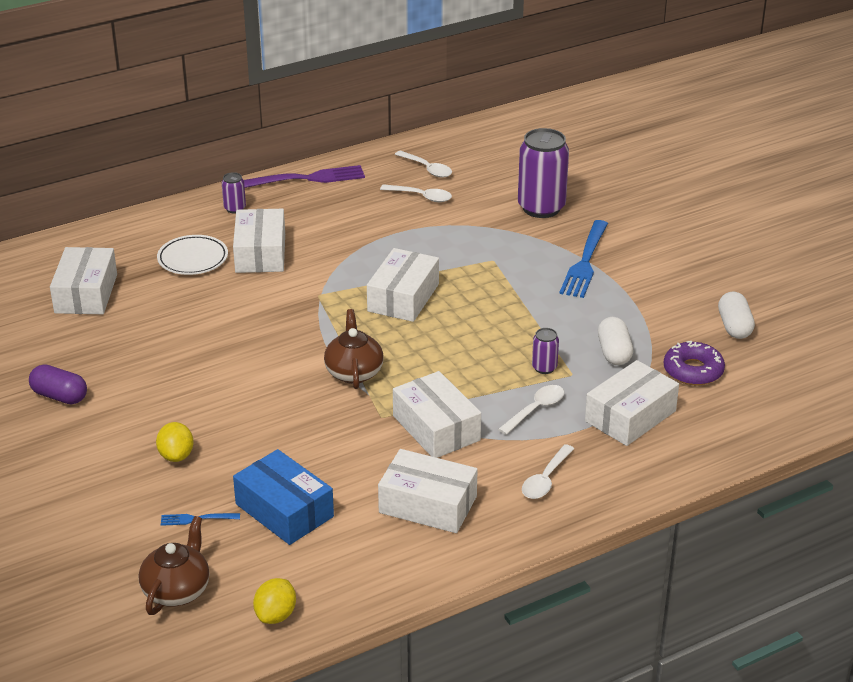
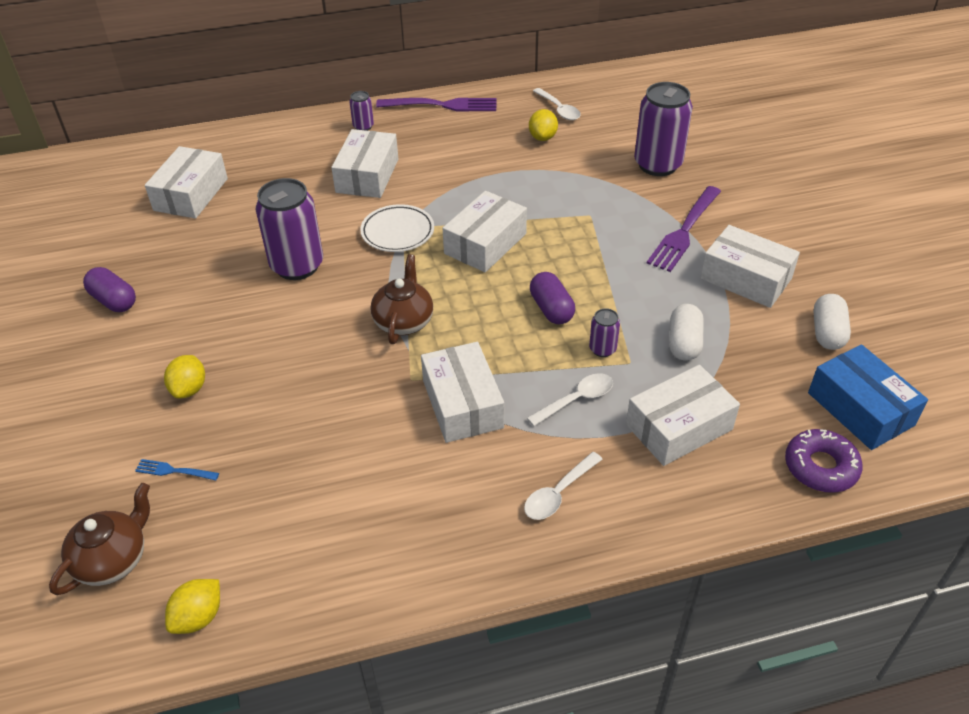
camera: 15 degrees right, 10 degrees up
white plate [157,235,228,275] -> white plate moved to [360,204,434,252]
blue box [233,449,334,545] -> blue box moved to [808,344,928,450]
white box [378,449,478,533] -> white box moved to [700,225,800,308]
white spoon [380,184,452,202] -> yellow lemon [529,109,558,141]
blue fork [560,220,608,298] -> purple fork [647,186,721,272]
purple donut [664,341,725,385] -> purple donut moved to [785,429,863,493]
none -> purple can [256,178,323,280]
none -> purple capsule [530,272,575,324]

